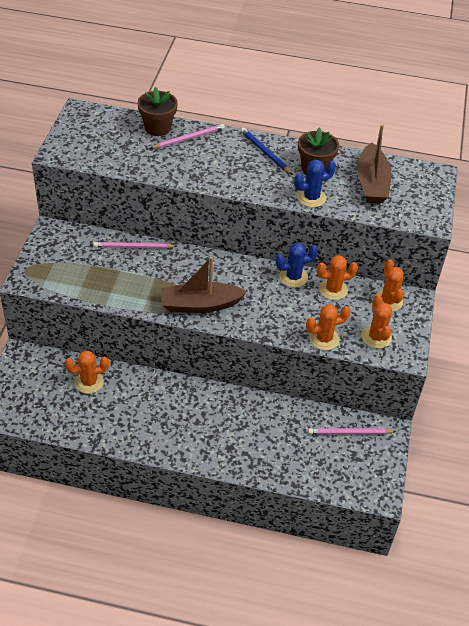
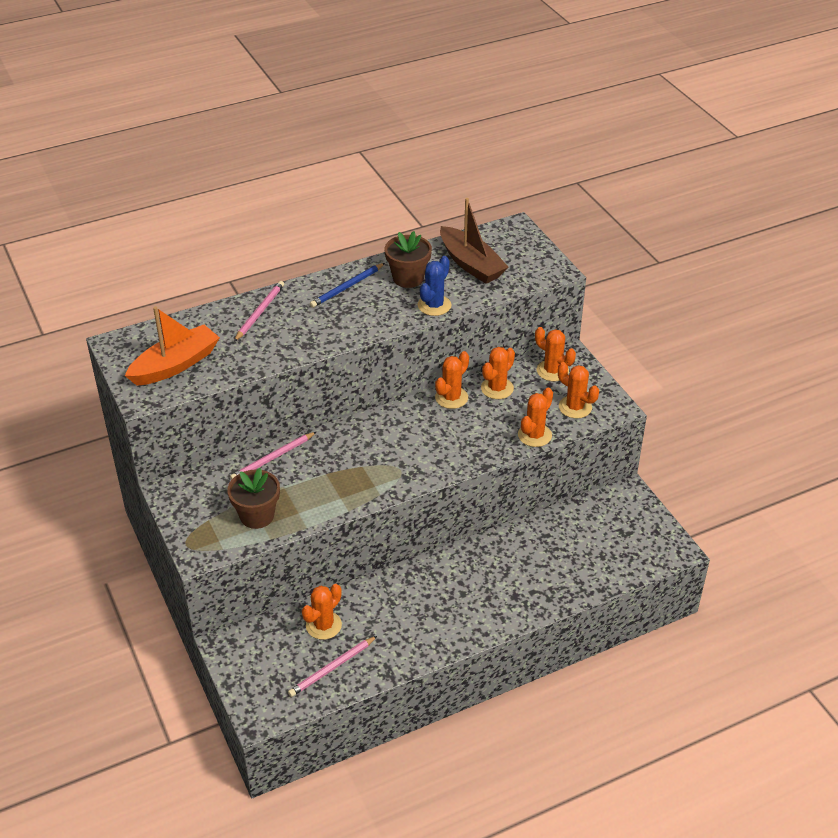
camera: 35 degrees left, 5 degrees down
brown flower pot [137,87,178,136] -> brown flower pot moved to [227,468,280,529]
brown boat [160,257,247,313] -> none
blue pencil [241,128,293,175] -> blue pencil turned 60 degrees counterclockwise [310,263,385,308]
blue cactus [276,243,318,287] -> orange cactus [435,351,469,409]
pink pencil [308,428,396,435] -> pink pencil moved to [288,636,377,697]
none -> orange boat [125,306,220,386]

